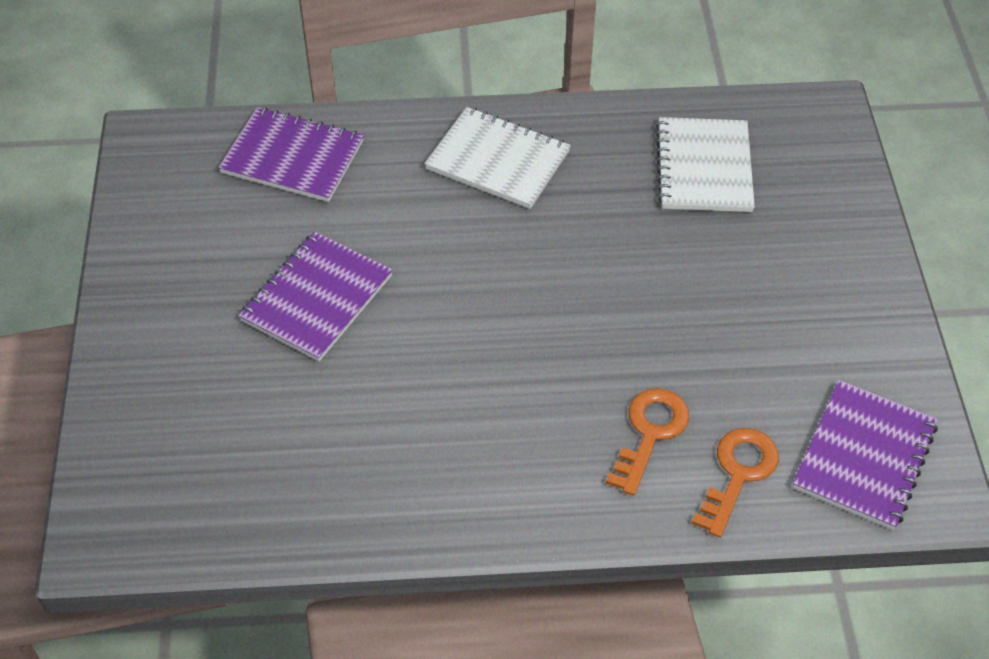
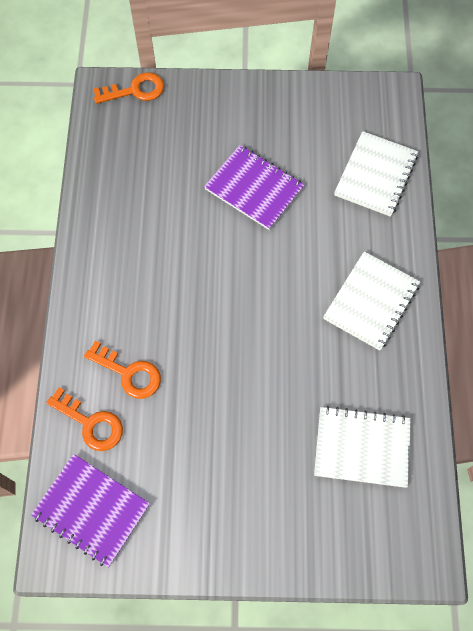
camera: 95 degrees right, 15 degrees up
purple notebook [218,107,364,202] -> white notebook [334,131,419,217]
none -> orange key [93,73,164,104]

